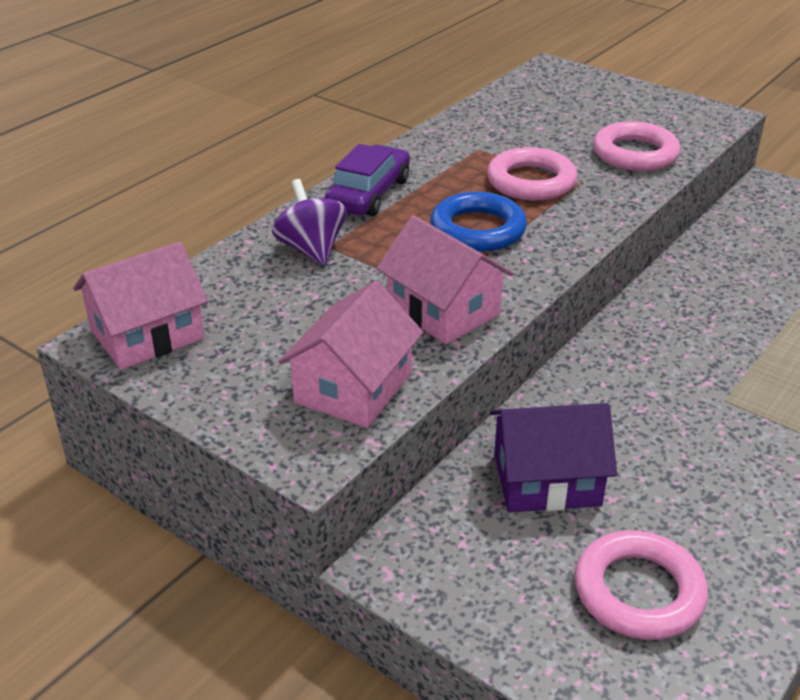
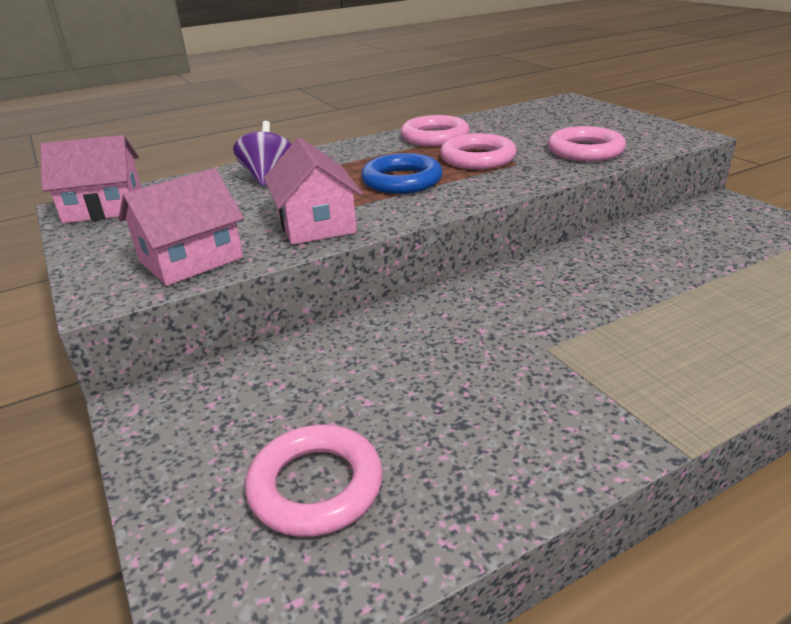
camera: 25 degrees right, 5 degrees down
purple car [325,144,410,216] -> none
purple house [490,403,617,512] -> none
none -> pink ring [401,115,470,147]

